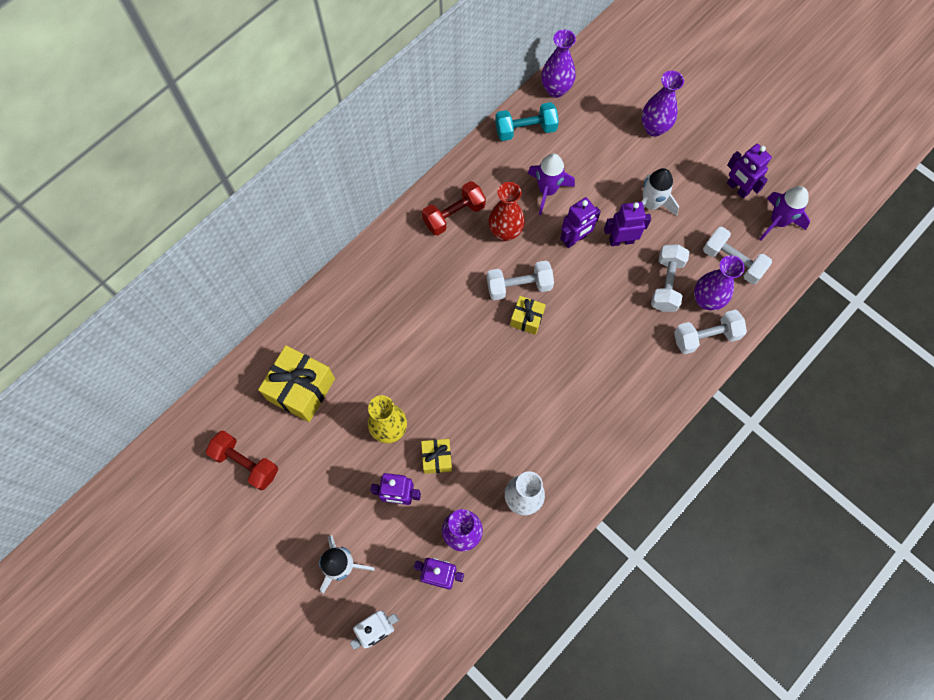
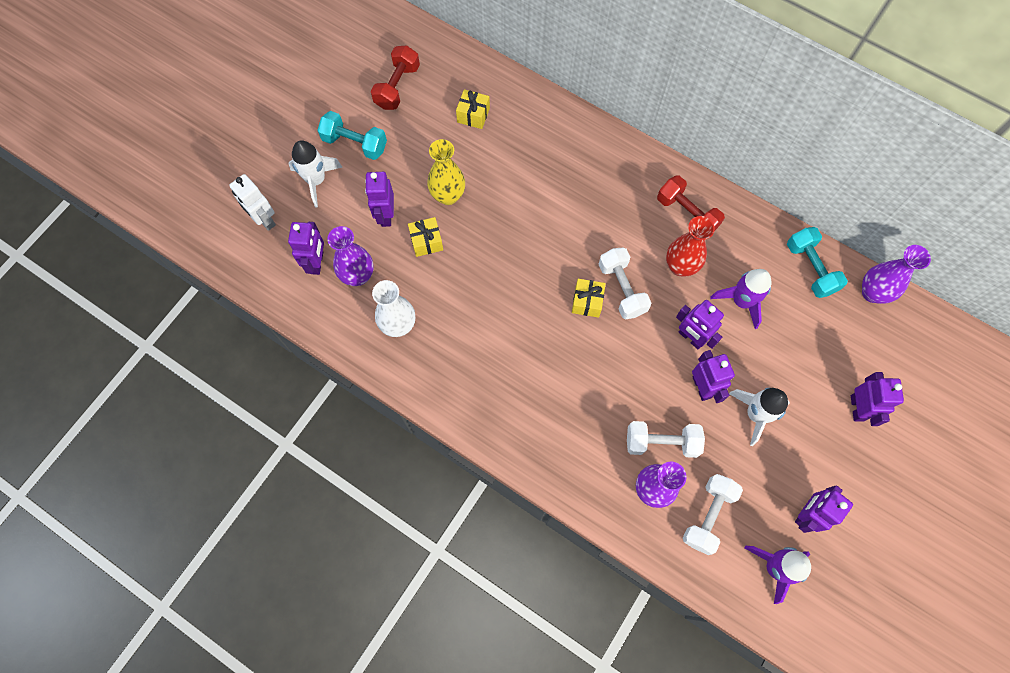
camera: 80 degrees right, 0 degrees up
yellow gift [258,345,335,422] -> yellow gift [456,89,490,129], size x0.55
purple vase [642,71,684,137] -> purple robot [851,372,904,426]
white dumbbell [674,310,747,354] -> none
none -> turquoise dumbbell [317,111,387,160]

